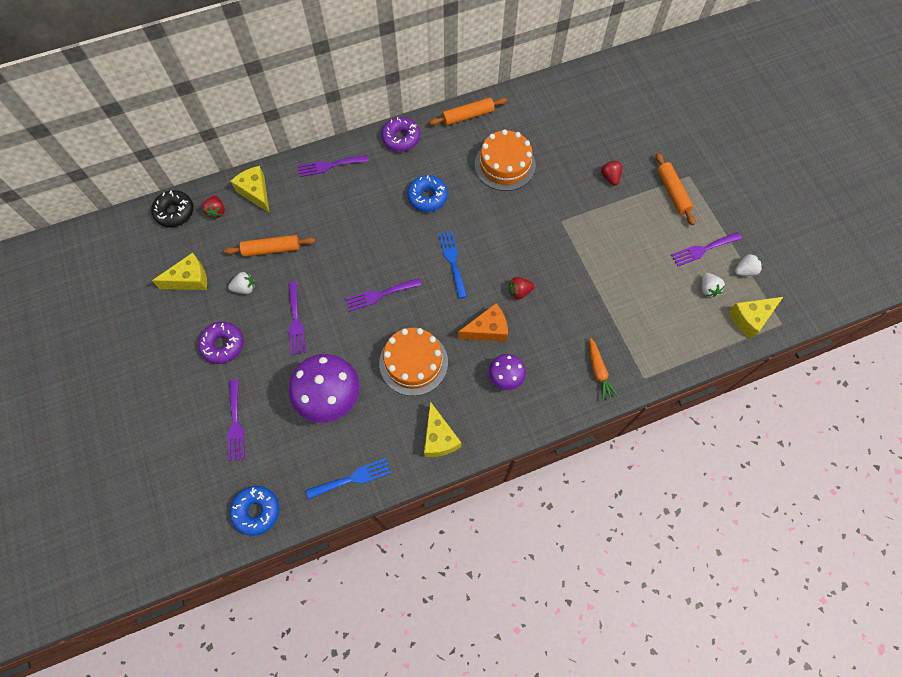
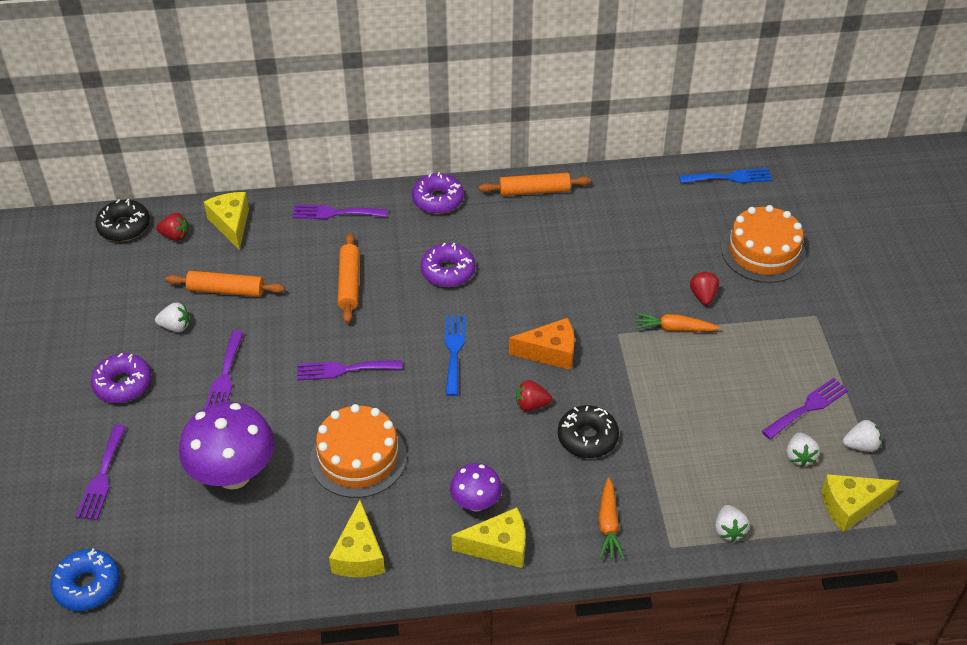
camera: 15 degrees right, 20 degrees down
yellow cheese [152,253,207,290] -> yellow cheese moved to [451,507,525,568]
red strawberry [202,196,225,219] -> red strawberry turned 90 degrees counterclockwise [156,213,189,241]
blue fork [306,458,391,499] -> blue fork moved to [679,168,772,183]
blue donut [407,175,448,212] -> purple donut [421,243,475,287]
orange cheese [458,303,508,342] -> orange cheese moved to [509,318,575,370]
orange cake [475,129,536,191] -> orange cake moved to [721,205,806,283]
orange rolling pin [656,153,695,225] -> orange rolling pin moved to [338,233,360,323]
purple fork [671,232,742,266] -> purple fork turned 150 degrees clockwise [762,378,849,439]
none -> black donut [558,405,619,458]
none -> orange carrot [635,312,720,332]
none -> white strawberry [715,505,750,542]

